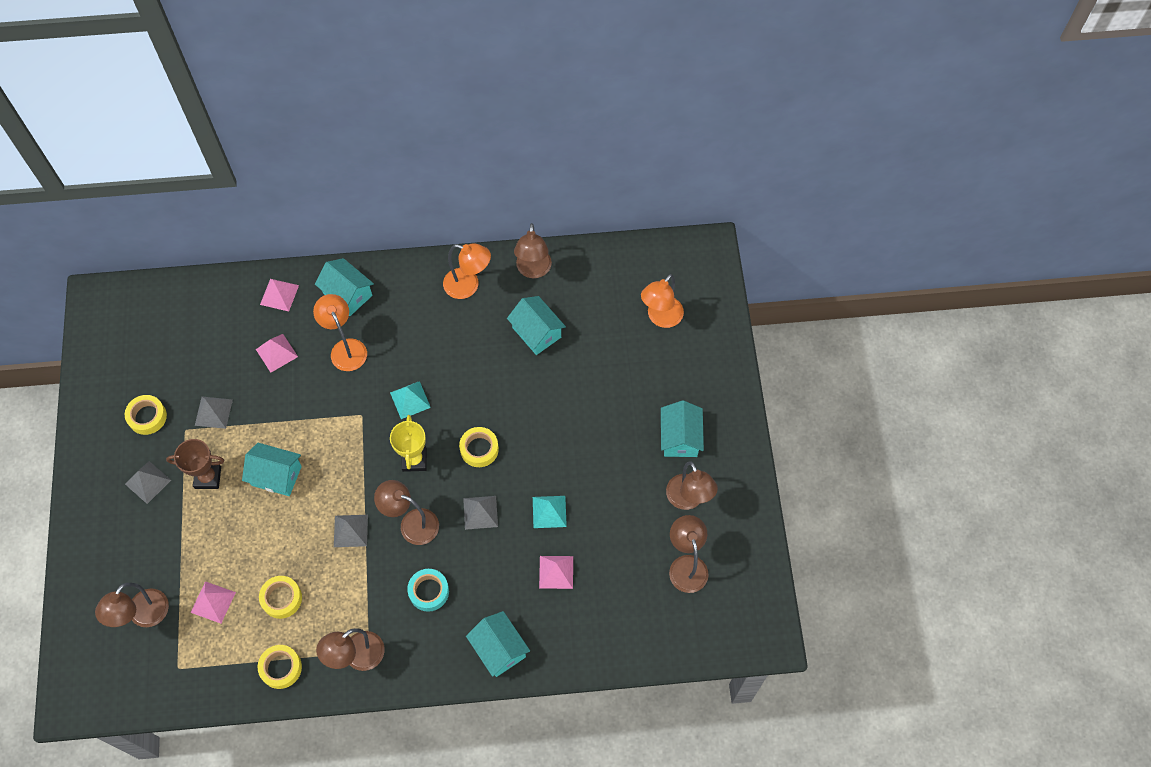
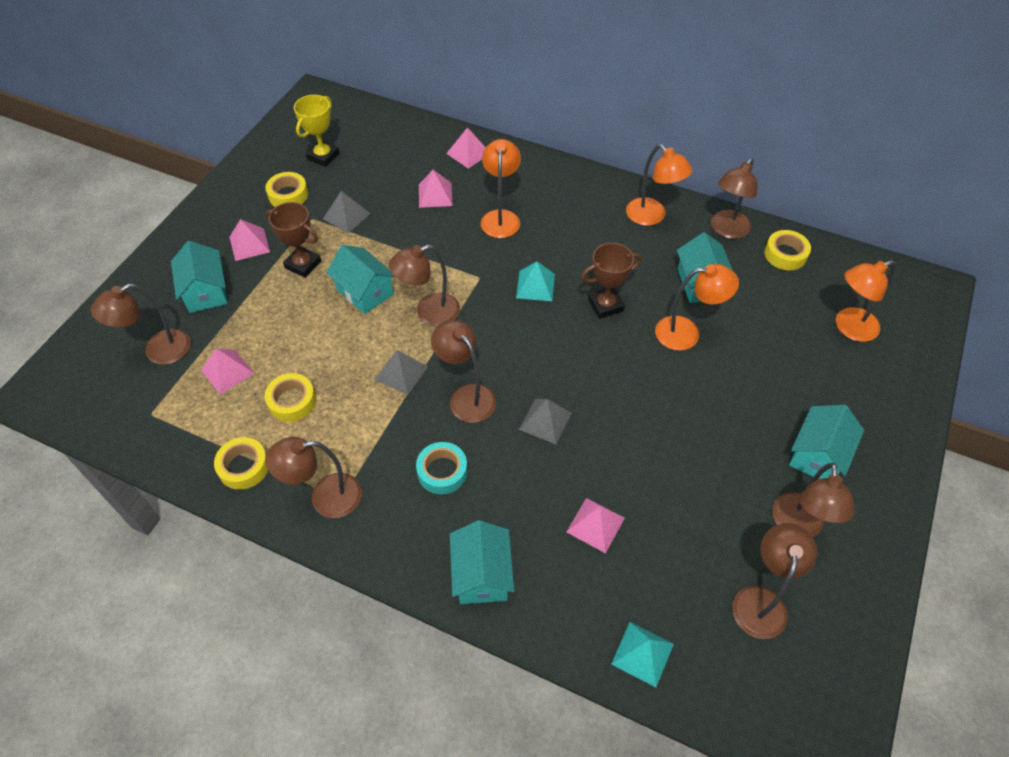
camera: 30 degrees right, 10 degrees down
grey pyramid [125,461,171,504] -> pink pyramid [230,219,270,261]
turquoise house [315,258,374,316] -> turquoise house moved to [171,241,228,313]
yellow trophy [390,415,427,472] -> yellow trophy moved to [294,95,340,167]
yellow tape [459,427,499,467] -> yellow tape moved to [764,230,811,270]
turquoise pyramid [533,496,567,528] -> turquoise pyramid moved to [611,622,674,687]
none -> brown lamp [389,244,460,326]
none -> brown trophy [581,243,642,319]
none -> orange lamp [655,264,739,351]

